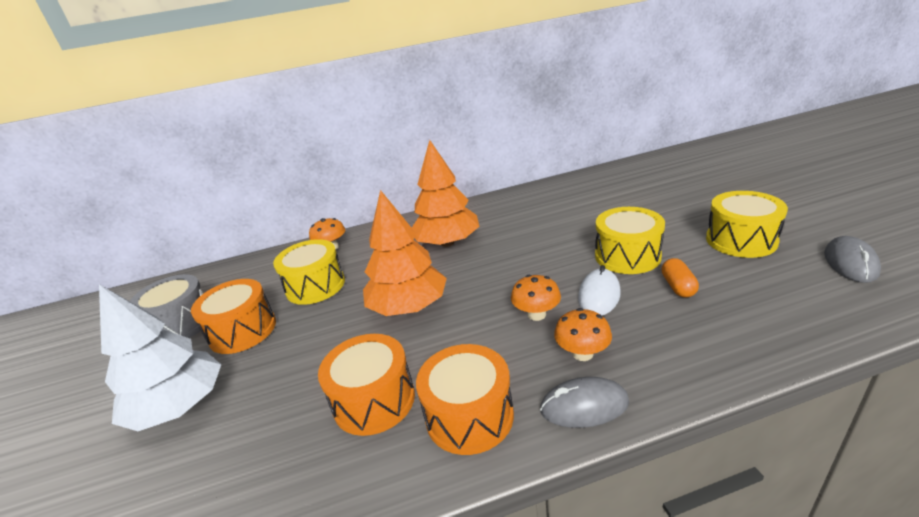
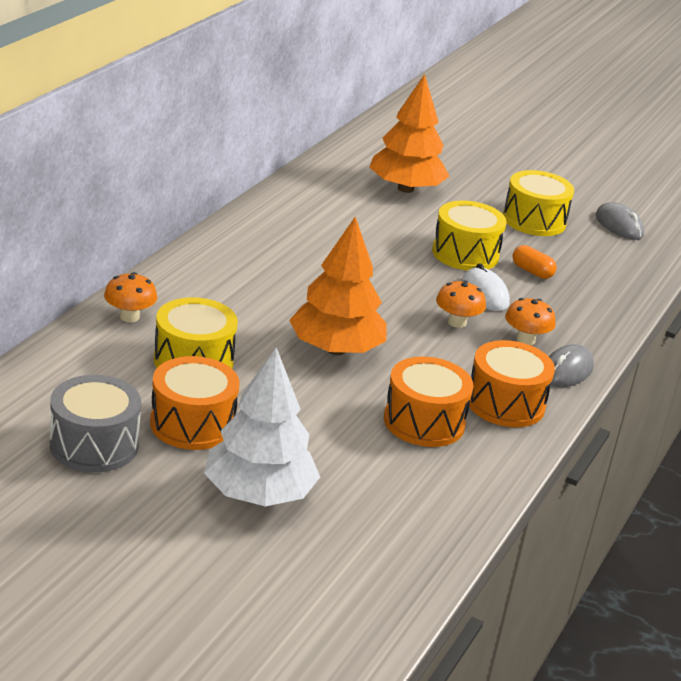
camera: 55 degrees left, 0 degrees up
orange tree [412,140,480,247] -> orange tree moved to [369,74,449,193]

